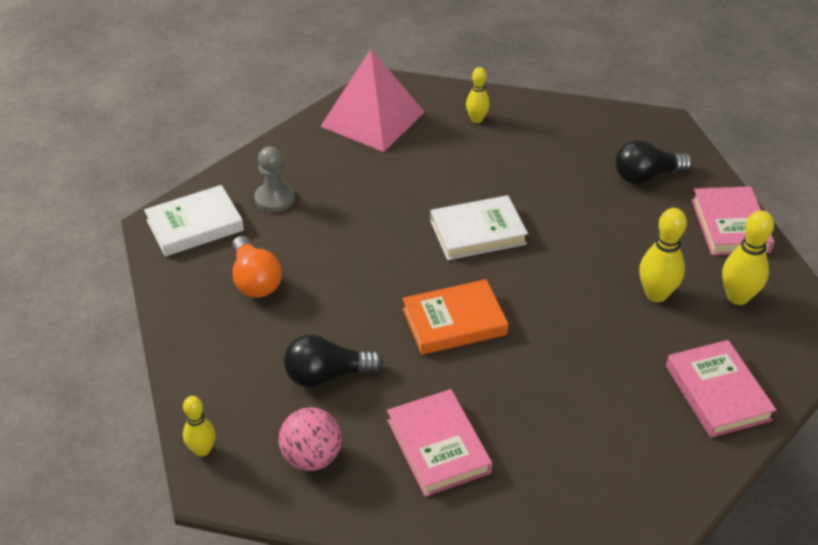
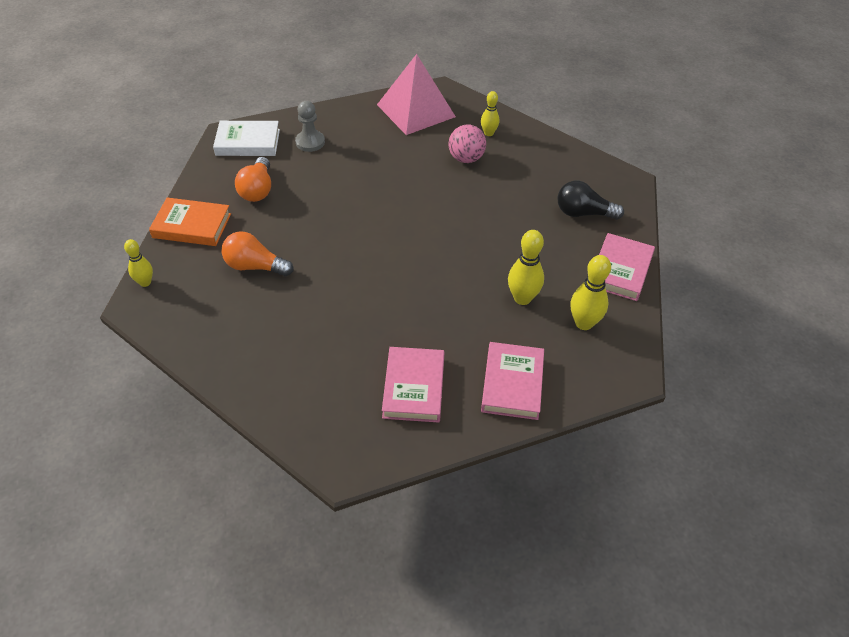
camera: 25 degrees right, 5 degrees up
pink ball [279,407,342,471] -> pink ball moved to [448,125,486,163]
black light bulb [284,335,383,388] -> orange light bulb [222,232,293,276]
pink book [387,389,492,497] -> pink book moved to [382,347,445,423]
orange book [403,279,508,355] -> orange book moved to [149,197,231,246]
white book [430,195,528,260] -> none

